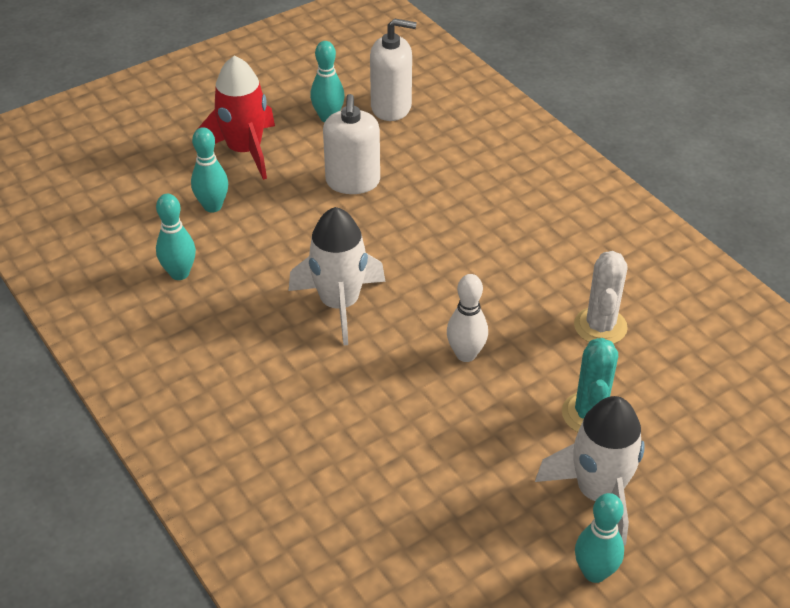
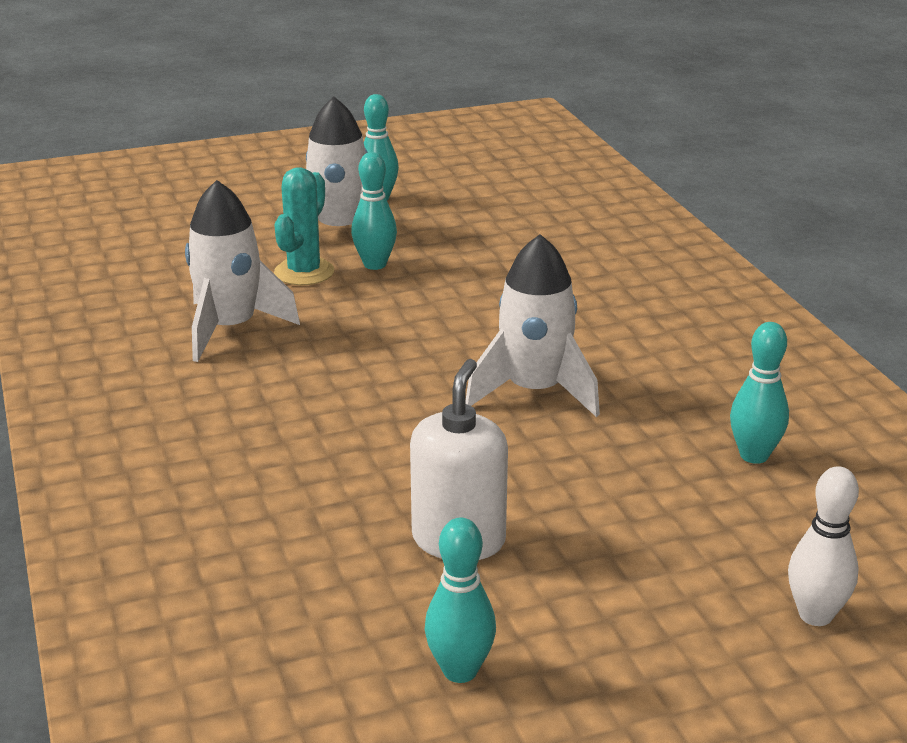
camera: 165 degrees left, 15 degrees down
turquoise bowling pin [191,127,228,213] -> turquoise bowling pin moved to [351,152,397,270]
red rocket [198,56,275,180] -> none
white soap dispenser [370,18,417,121] -> none
white bowling pin [447,274,488,362] -> white bowling pin moved to [788,466,859,626]
white cactus [574,251,628,344] -> white rocket [185,180,300,362]

